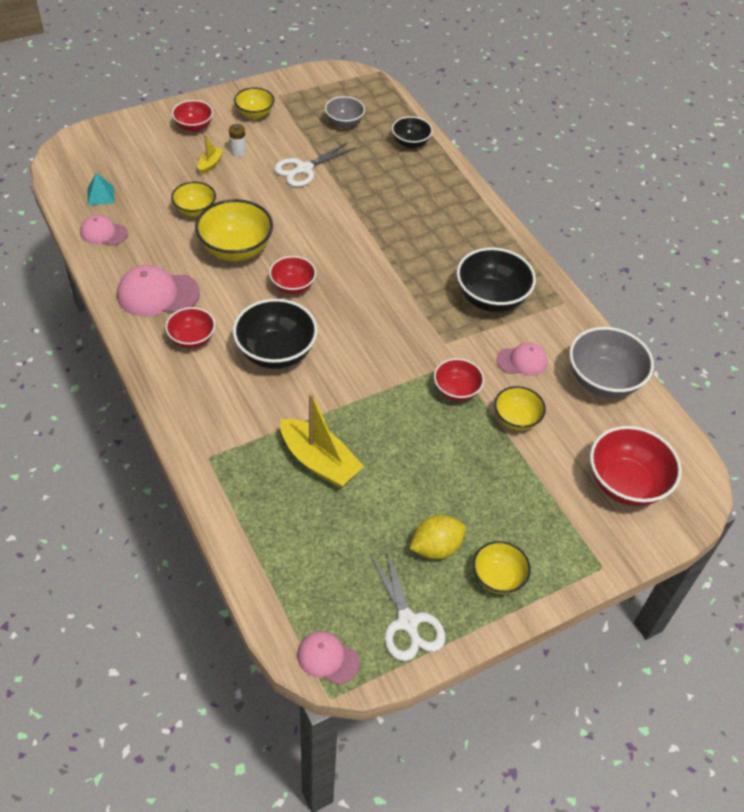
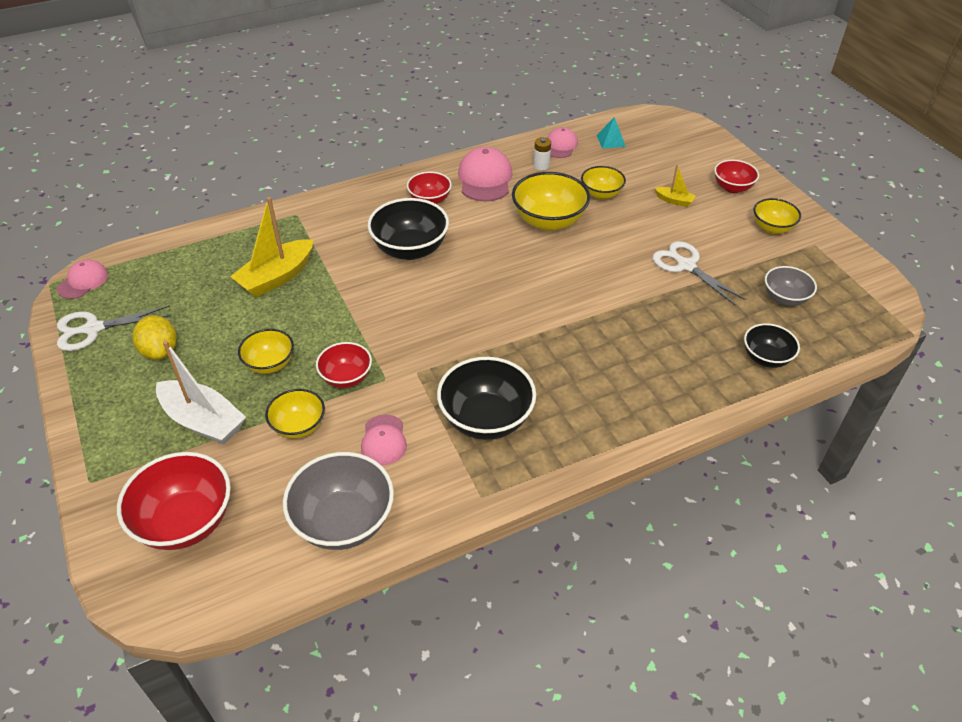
camera: 95 degrees right, 5 degrees down
white battery [229,124,246,156] -> white battery moved to [533,137,551,170]
red bowl [269,256,316,294] -> none
yellow bowl [473,541,531,594] -> yellow bowl moved to [238,329,294,374]
none -> white boat [156,341,246,445]

